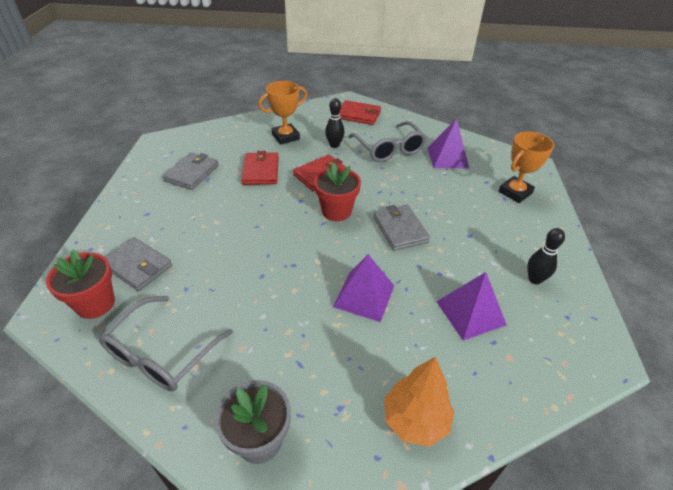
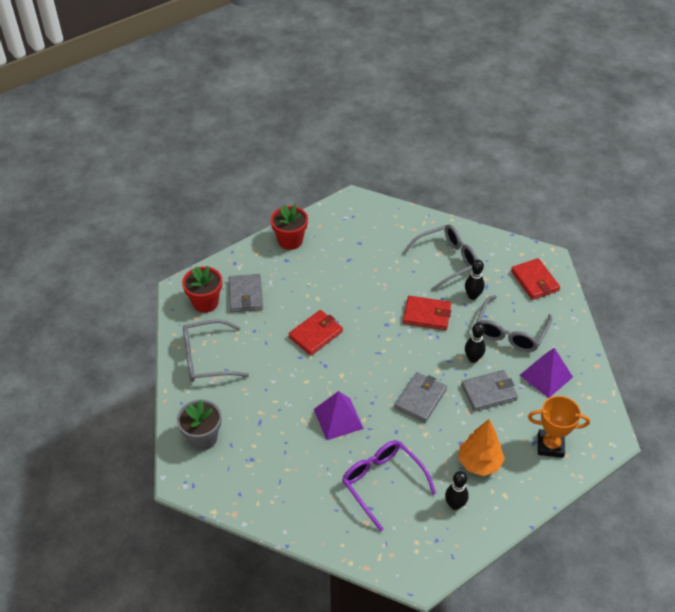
camera: 50 degrees right, 5 degrees up
grey wallet [163,152,219,190] -> grey wallet moved to [461,370,518,412]
red wallet [241,151,279,185] -> red wallet moved to [288,310,343,356]
orange trophy [258,81,307,145] -> grey glasses [403,224,478,291]
red flower pot [314,162,361,221] -> red flower pot moved to [270,205,308,250]
orange tree [384,357,454,447] -> orange tree moved to [458,419,505,476]
purple pyramid [436,272,507,341] -> purple glasses [342,440,436,532]
none -> black bowling pin [465,323,486,363]

